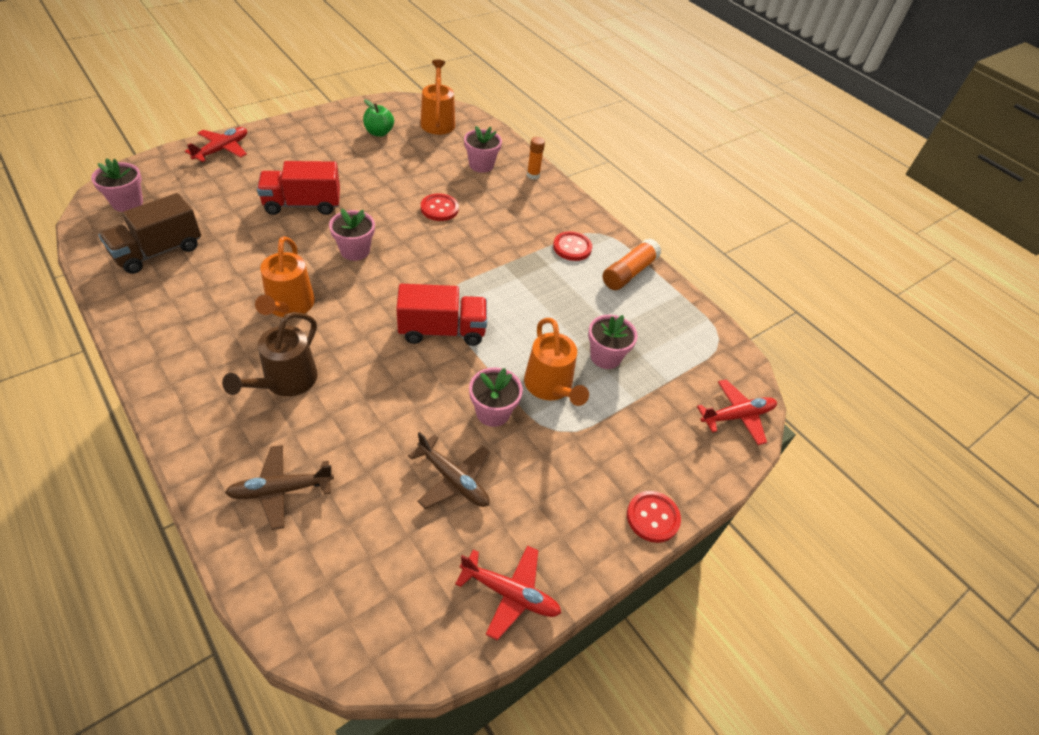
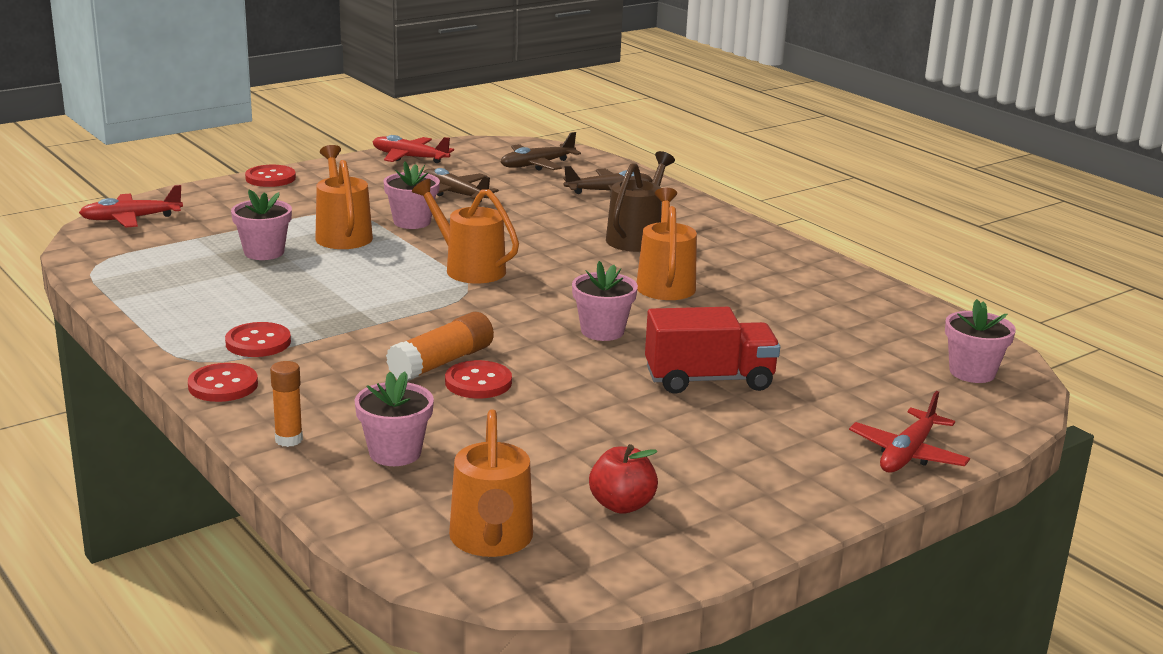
camera: 175 degrees left, 25 degrees down
brown truck [99,193,201,274] -> none
green apple [363,99,394,137] -> red apple [589,444,658,514]
red truck [396,284,487,346] -> orange watering can [412,179,519,283]
orange glue stick [603,238,661,290] -> orange glue stick moved to [386,312,494,381]
none -> red button [188,363,258,402]
none -> brown plane [501,132,581,171]

